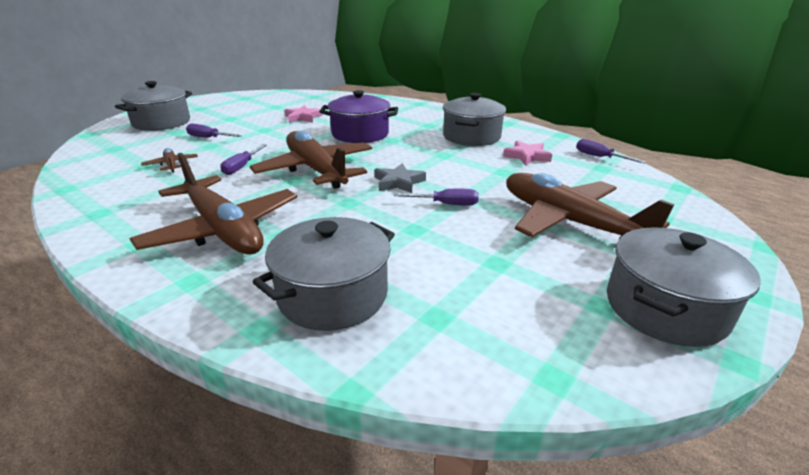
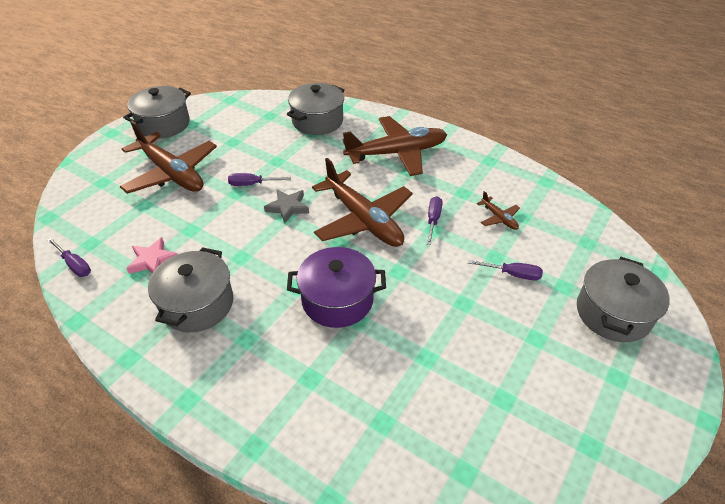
camera: 175 degrees right, 15 degrees up
brown plane [130,153,297,254] -> brown plane turned 120 degrees clockwise [343,116,447,176]
pink star [285,105,323,123] -> none

